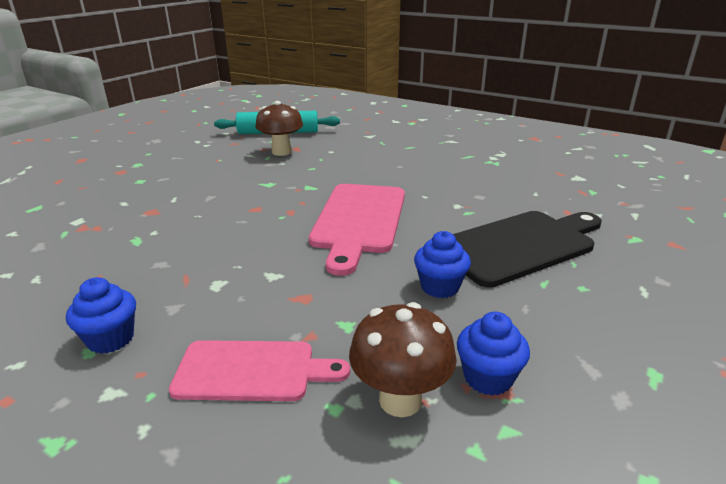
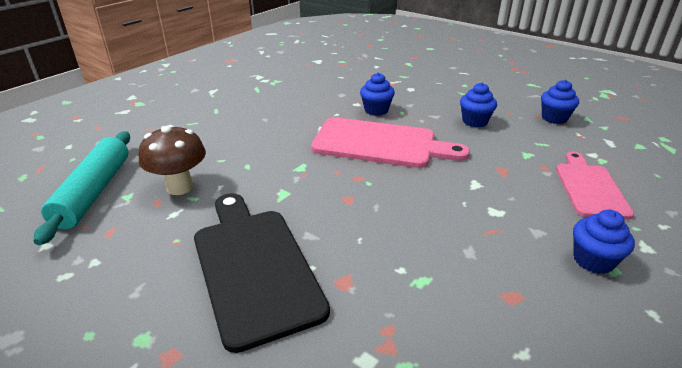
camera: 85 degrees left, 5 degrees up
brown mushroom [349,302,457,417] -> none
black cutting board [453,211,602,288] -> black cutting board moved to [194,193,330,353]
none -> blue cupcake [360,73,395,116]

